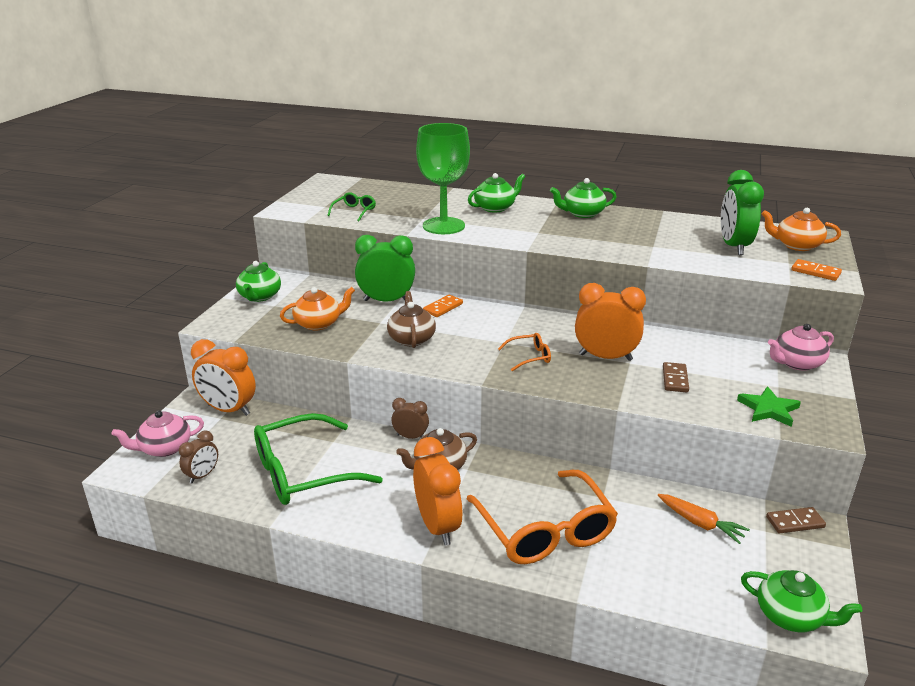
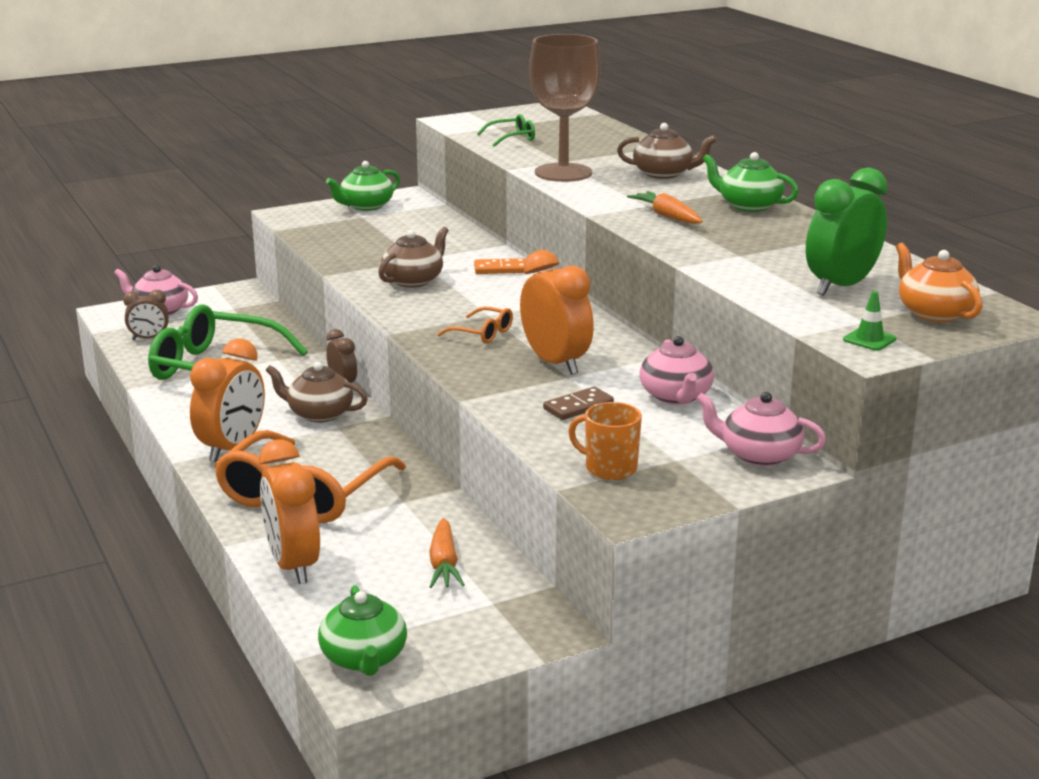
camera: 45 degrees right, 5 degrees down
orange clock [191,339,256,416] -> orange clock moved to [259,440,320,584]
orange teapot [280,287,355,330] -> none
green clock [355,235,415,302] -> none
green goblet [416,123,470,234] -> brown goblet [529,34,601,182]
green teapot [468,173,525,212] -> brown teapot [617,123,717,179]
green star [737,386,801,427] -> orange mug [568,402,642,480]
brown domino [766,507,826,533] -> none
orange domino [791,259,842,281] -> green traffic cone [843,291,896,351]
none -> orange carrot [627,191,703,224]
none -> pink teapot [639,336,714,405]

